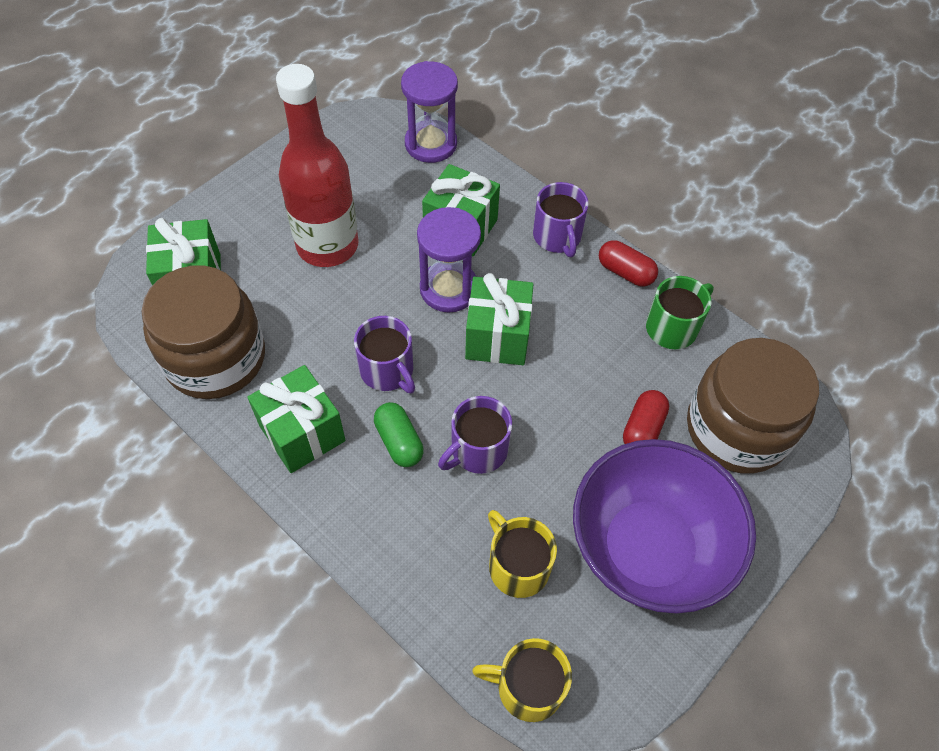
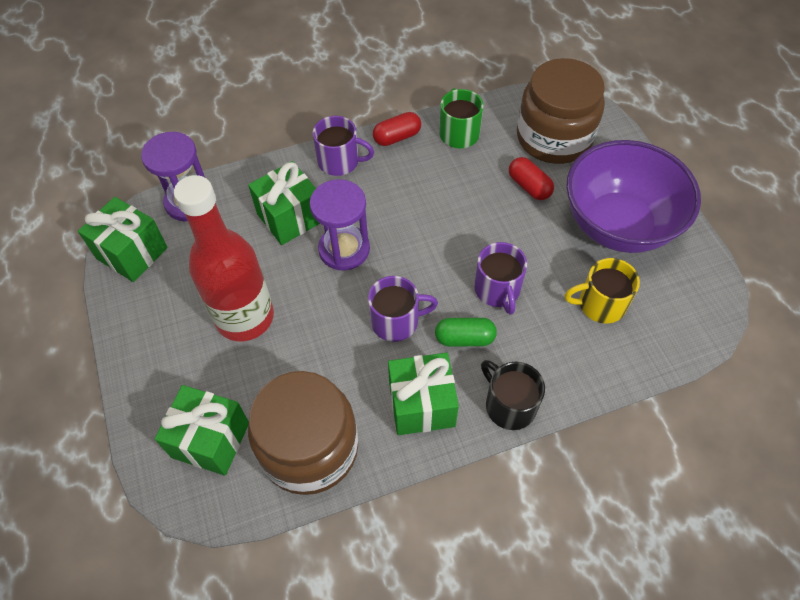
camera: 60 degrees left, 0 degrees up
green gift [465,273,534,365] -> green gift moved to [78,197,168,282]
yellow mug [472,638,572,722] -> none
none -> black mug [481,360,545,430]

